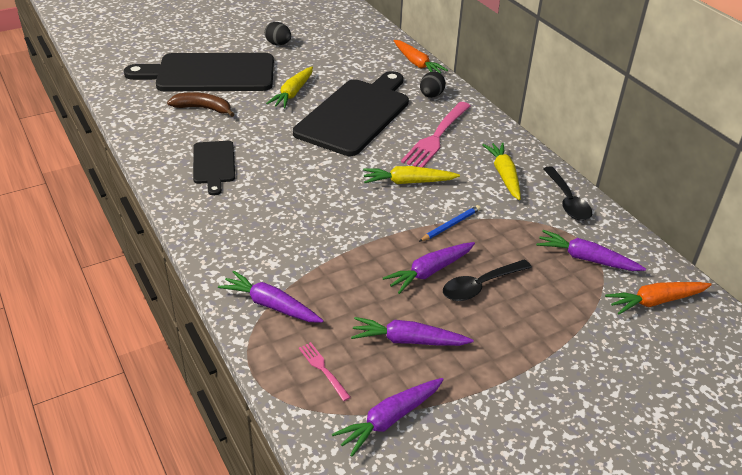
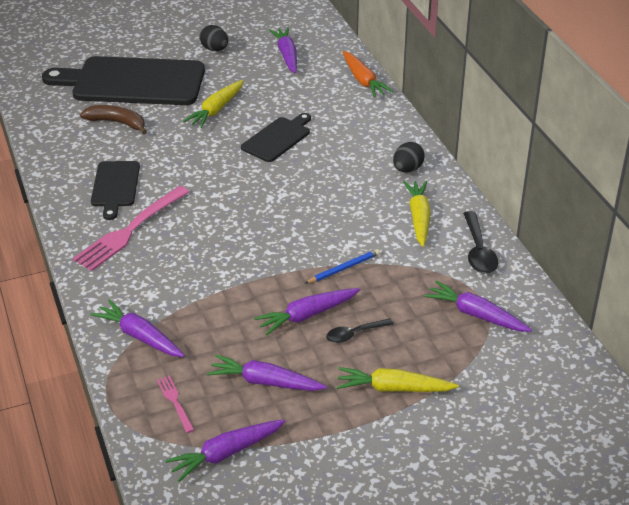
camera: 10 degrees right, 0 degrees up
black cutting board [293,71,409,156] -> black cutting board [241,113,311,162], size x0.51
yellow carrot [363,166,460,184] -> yellow carrot moved to [337,367,459,392]
pink fork [401,102,470,167] -> pink fork moved to [73,186,189,271]
black egg [420,71,446,98] -> black egg moved to [393,142,425,173]
black spoon [443,259,532,301] -> black spoon [326,318,393,343], size x0.66
orange carrot [605,282,712,314] -> none
none -> purple carrot [269,27,297,73]

